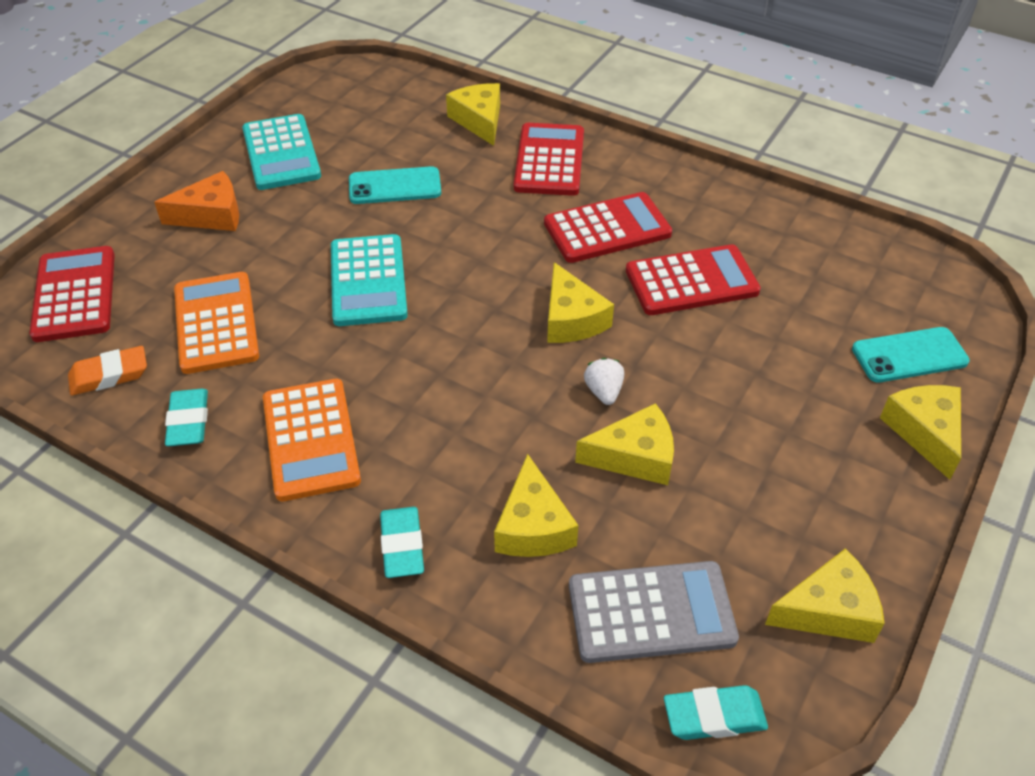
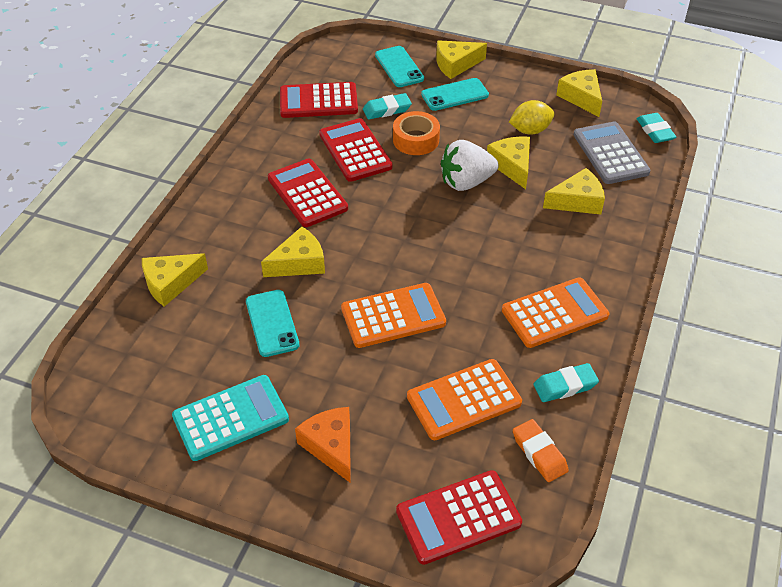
camera: 100 degrees left, 0 degrees up
turquoise calculator [331,234,408,326] -> orange calculator [341,283,446,348]
turquoise eraser [380,507,424,578] -> turquoise eraser moved to [363,93,412,119]
red calculator [514,123,584,196] -> red calculator moved to [280,82,358,118]
yellow cheese [547,262,614,343] -> yellow cheese moved to [261,227,325,277]
white strawberry [584,358,624,405] -> white strawberry [441,140,499,191], size x1.95
none -> orange tape [393,111,440,155]
none -> turquoise phone [421,78,489,111]
none -> yellow lemon [509,100,554,135]

